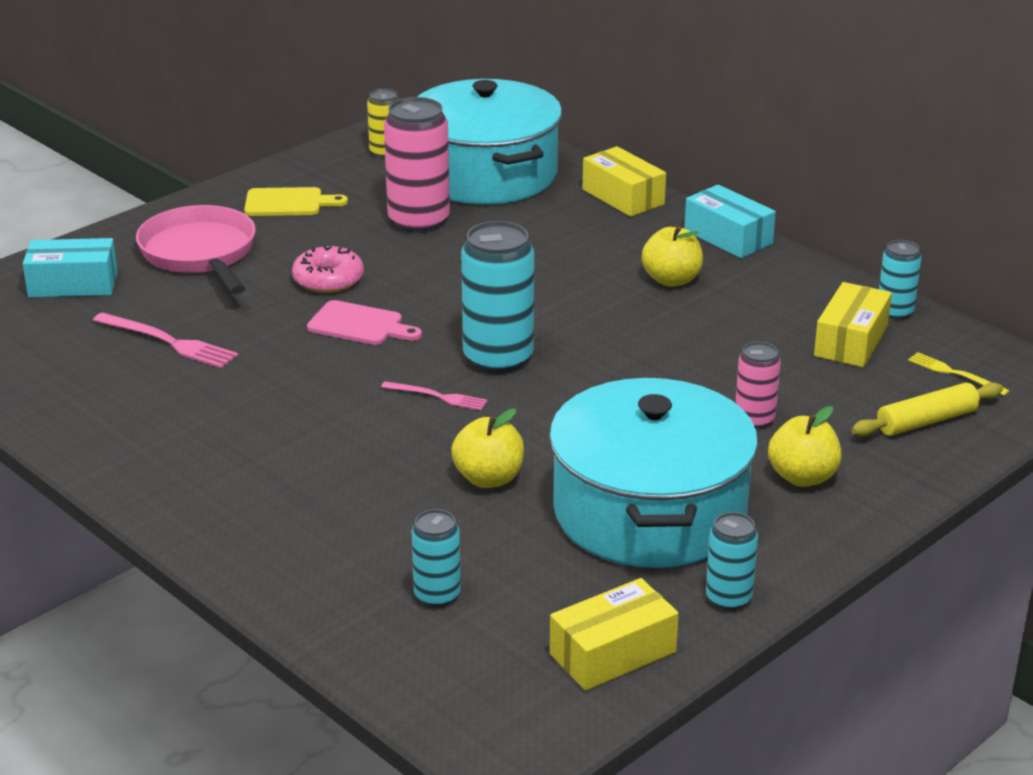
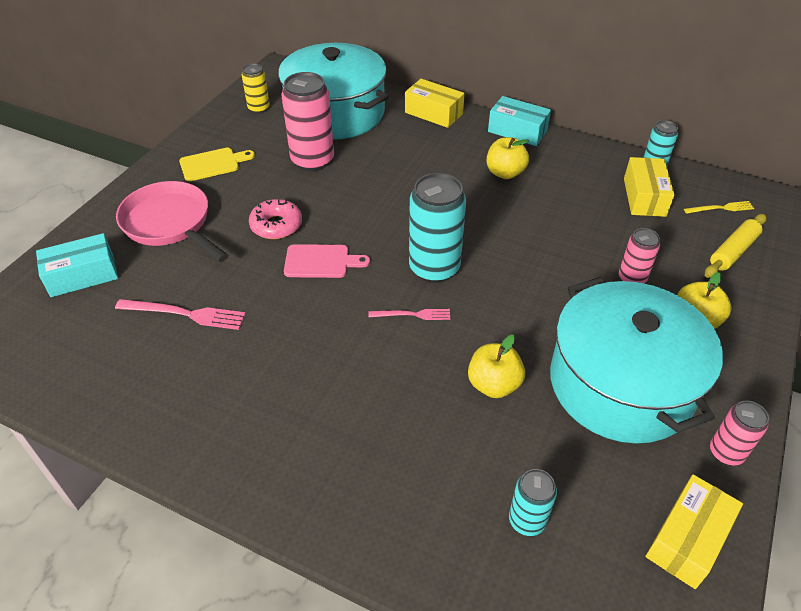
camera: 20 degrees left, 15 degrees up
turquoise can [706,512,758,610] -> pink can [710,401,769,465]
yellow fork [908,352,1010,396] -> yellow fork turned 150 degrees clockwise [684,201,754,214]

